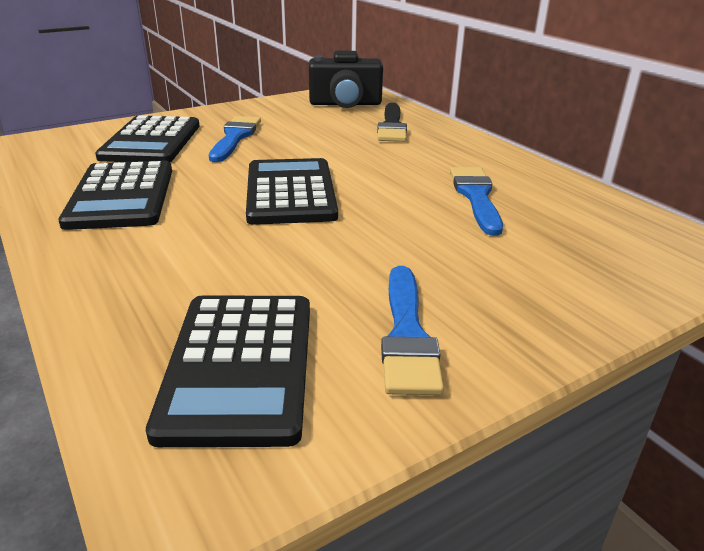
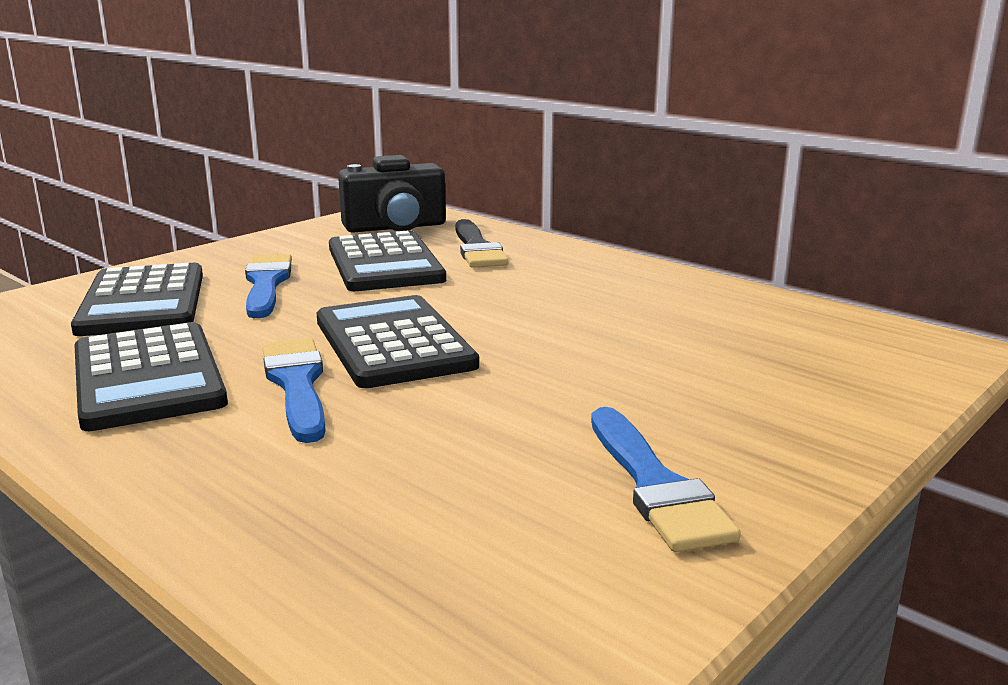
camera: 15 degrees left, 10 degrees down
black calculator [146,296,310,447] -> black calculator moved to [329,231,446,291]
blue brush [450,167,503,236] -> blue brush moved to [262,338,326,443]

